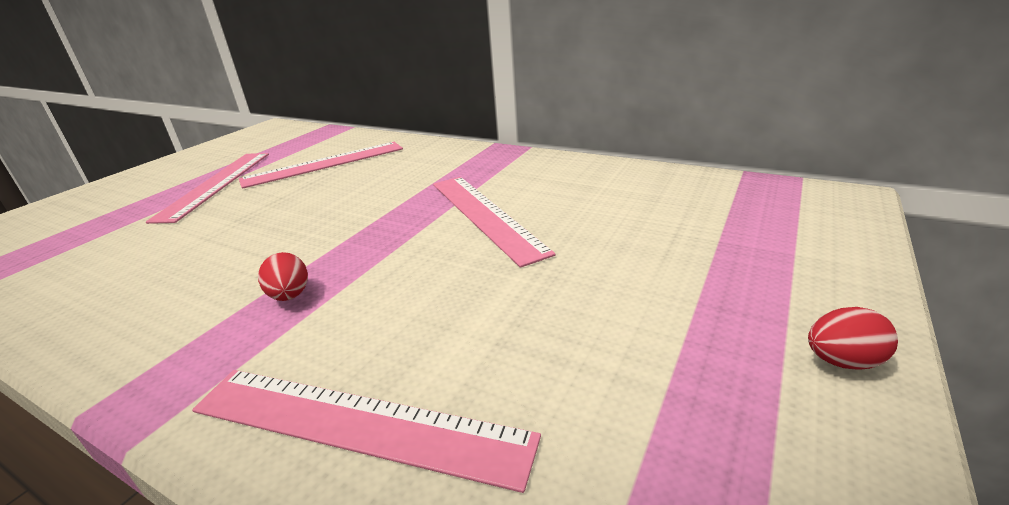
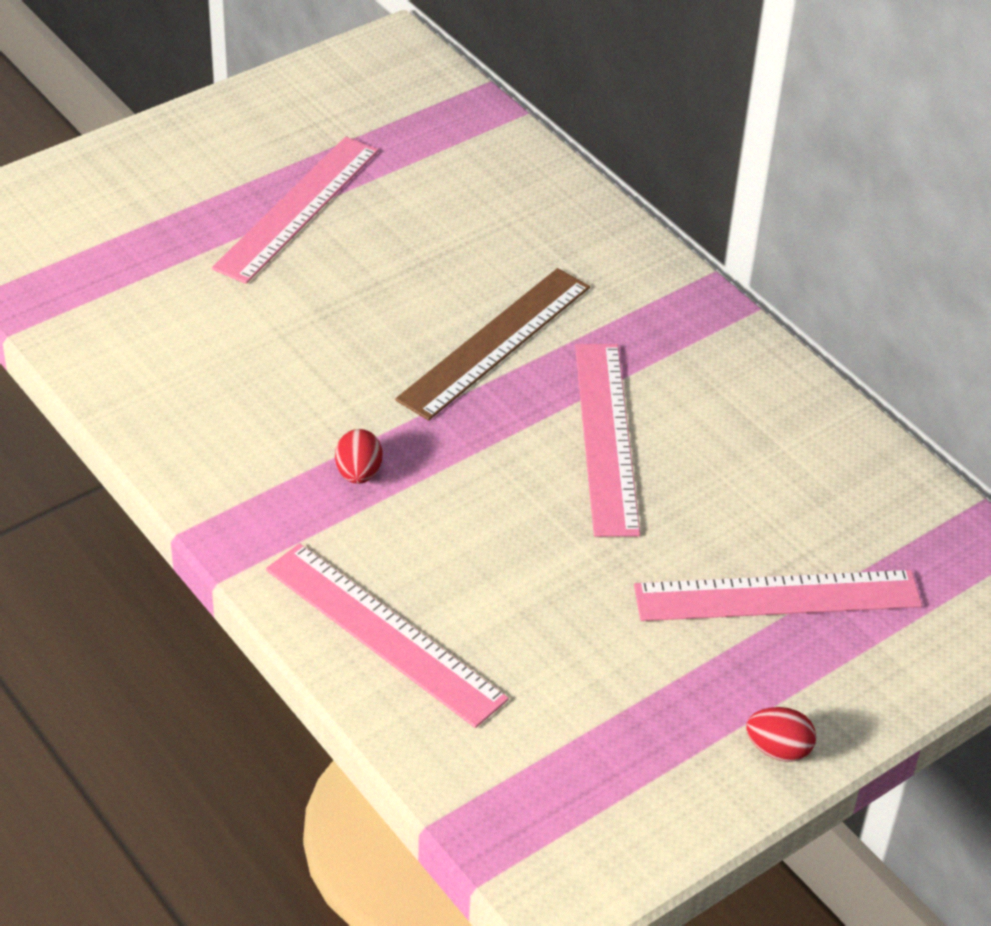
camera: 20 degrees right, 15 degrees up
pink ruler [239,142,403,189] -> pink ruler moved to [634,570,922,621]
none -> brown ruler [395,268,590,421]

